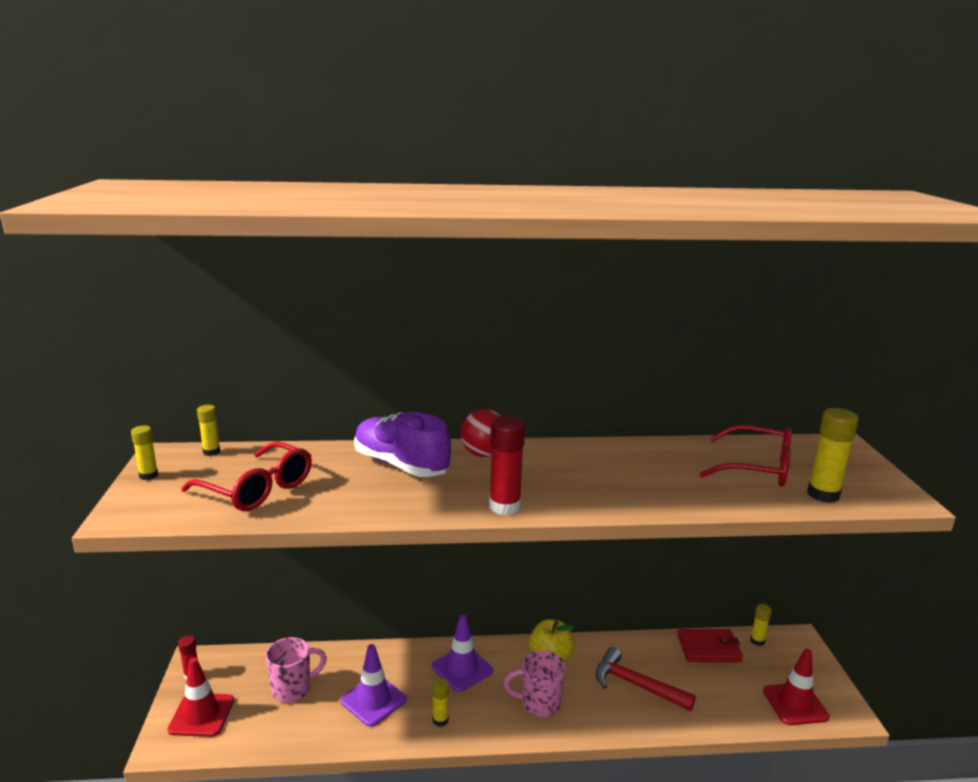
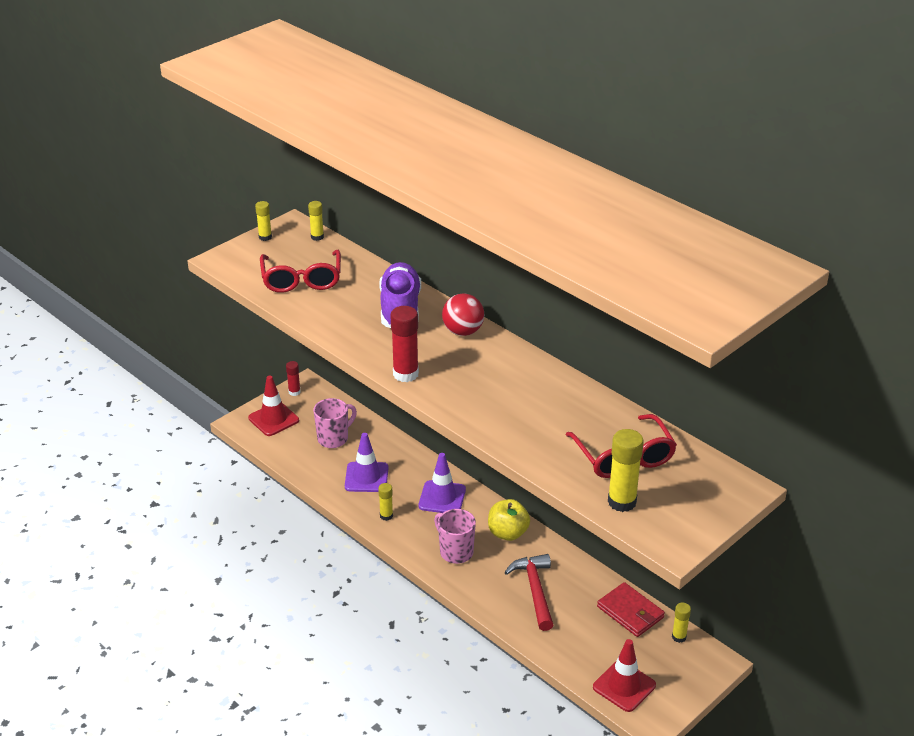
camera: 50 degrees right, 15 degrees up
pink mug [265,637,327,703] -> pink mug turned 60 degrees counterclockwise [313,398,357,448]

